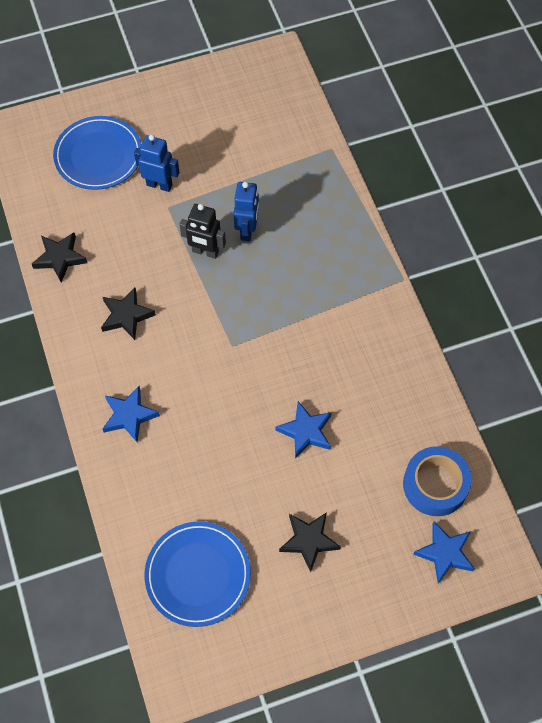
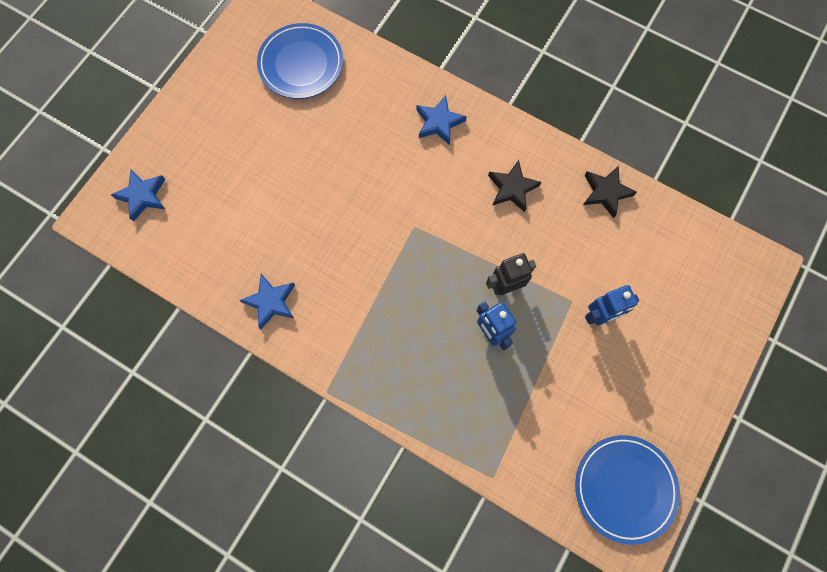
camera: 140 degrees right, 10 degrees up
blue plate [53,116,142,190] -> blue plate moved to [575,435,680,545]
blue star [275,401,332,459] -> blue star moved to [239,274,295,329]
black star [279,512,341,572] -> none
blue tape [403,446,472,516] -> none

